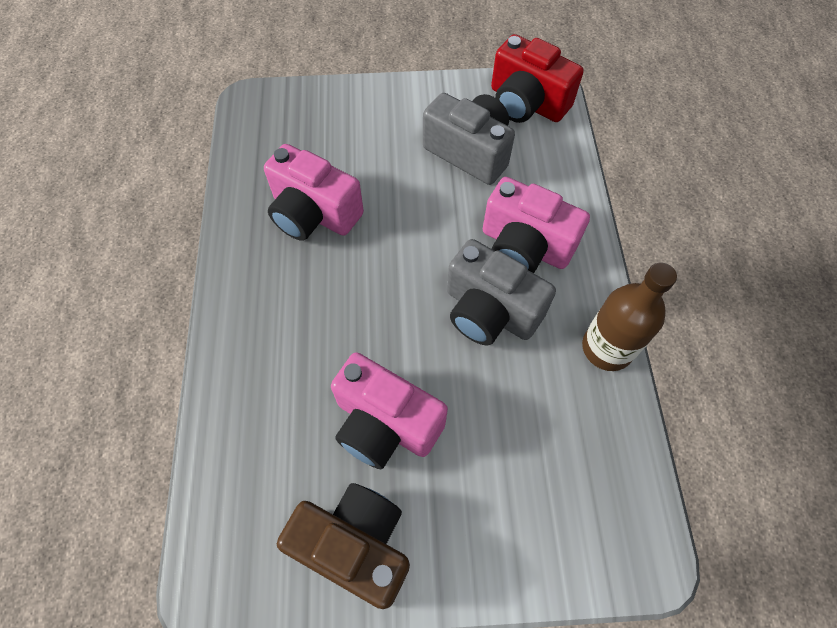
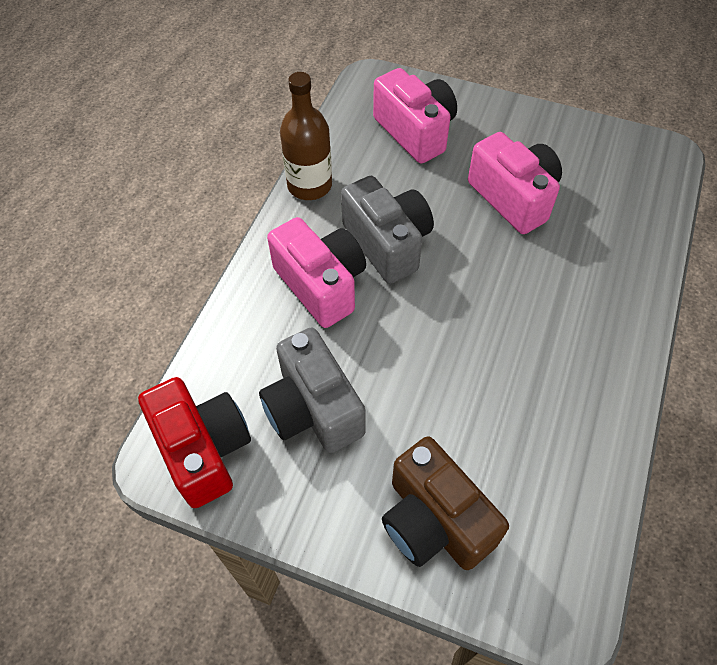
camera: 155 degrees left, 5 degrees down
pink camera [264,144,364,241] -> pink camera moved to [373,68,457,163]
brown camera [277,483,410,609] -> brown camera moved to [382,436,509,570]

